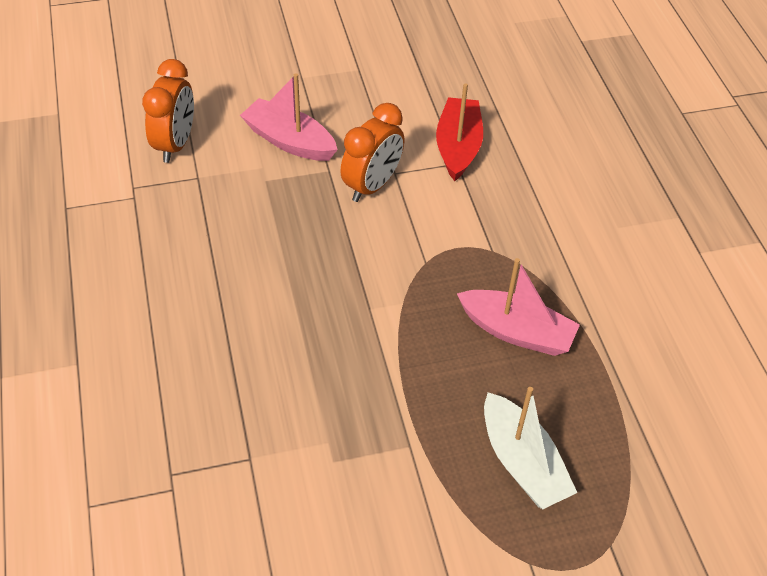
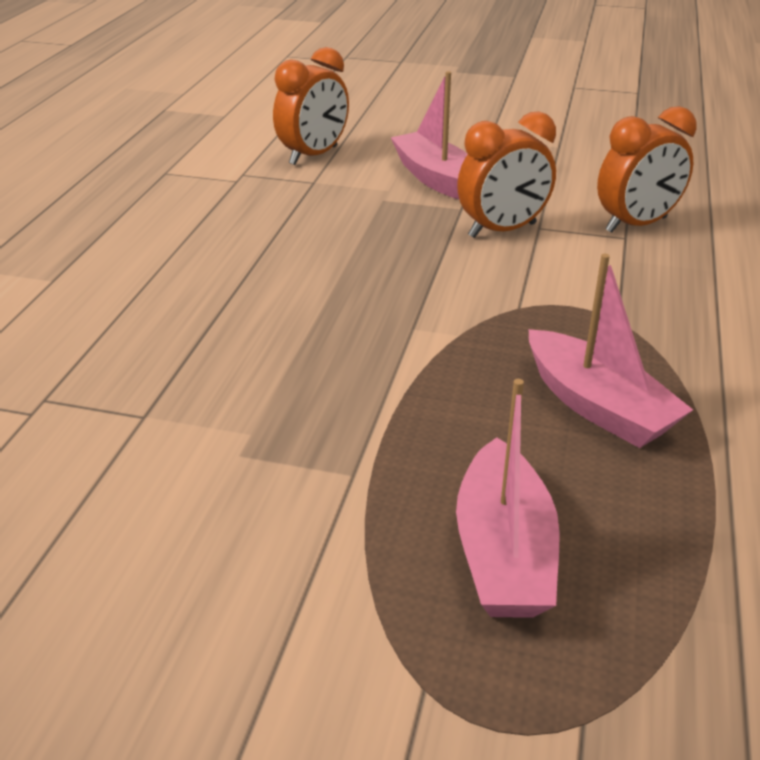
camera: 30 degrees right, 15 degrees down
red boat [436,83,483,181] -> orange clock [597,106,696,233]
white boat [484,387,577,509] -> pink boat [456,379,560,618]

